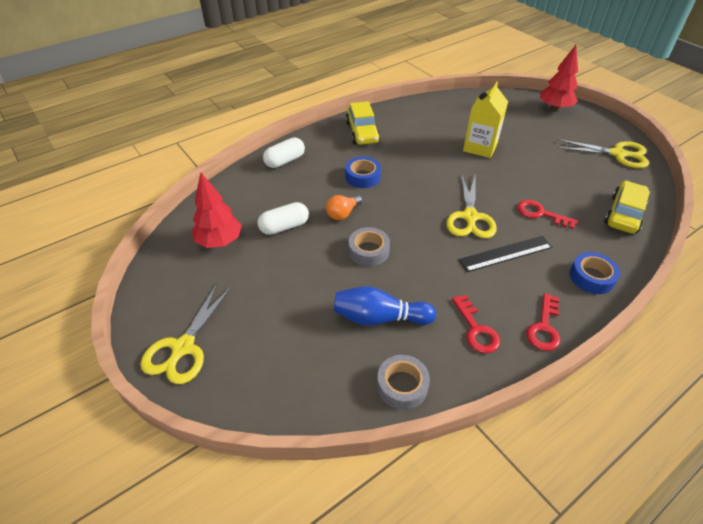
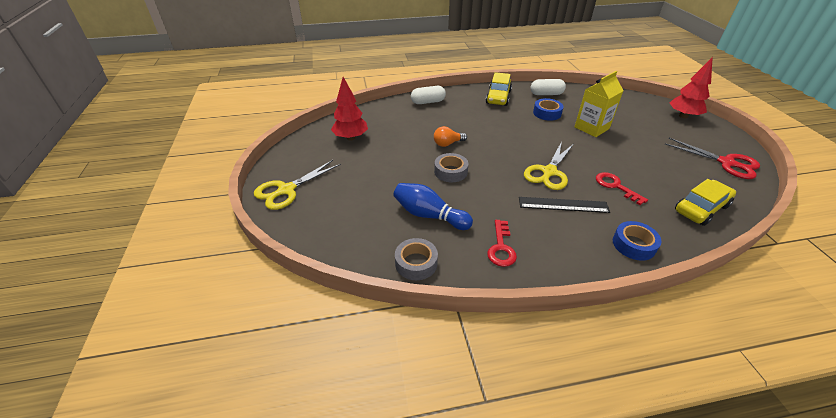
camera: 25 degrees right, 5 degrees down
white capsule [257,202,309,235] -> white capsule moved to [530,79,566,95]
blue tape [345,157,381,188] -> blue tape moved to [533,98,564,121]
red key [526,293,560,351] -> none
yellow scissors [557,139,649,168] -> red scissors [665,138,760,179]

